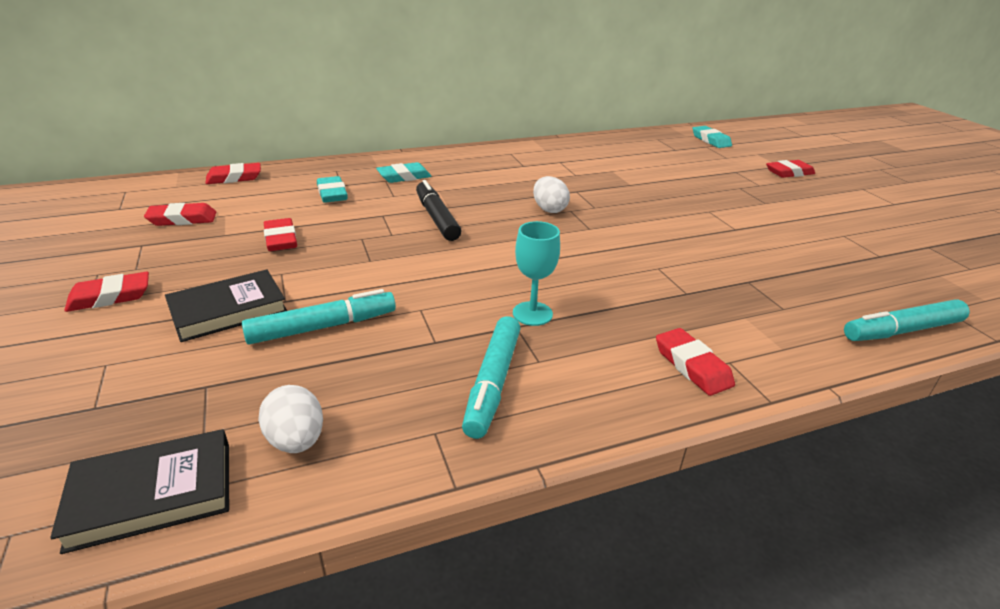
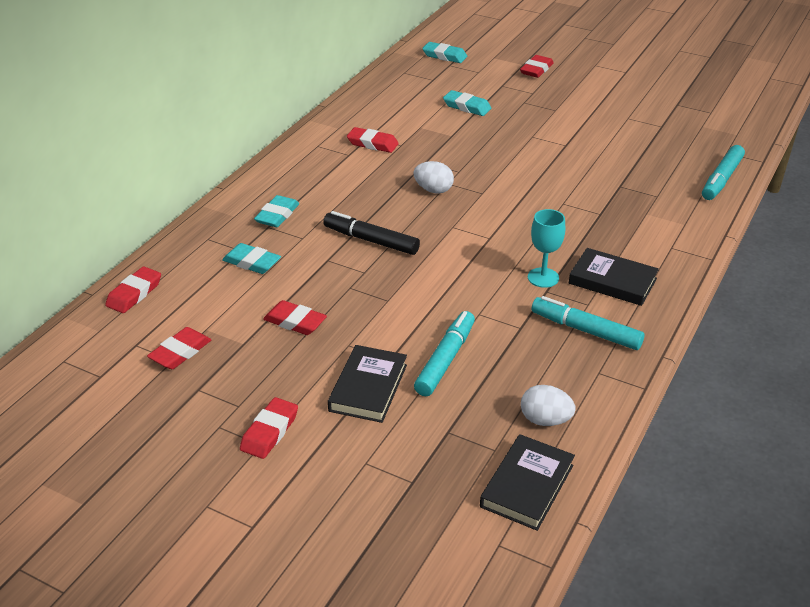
camera: 40 degrees left, 5 degrees up
turquoise marker [462,316,521,439] -> turquoise marker turned 150 degrees clockwise [532,296,645,350]
red eraser [656,328,735,396] -> red eraser moved to [347,127,399,153]
none -> turquoise eraser [443,90,491,116]
none -> black book [569,248,659,306]

